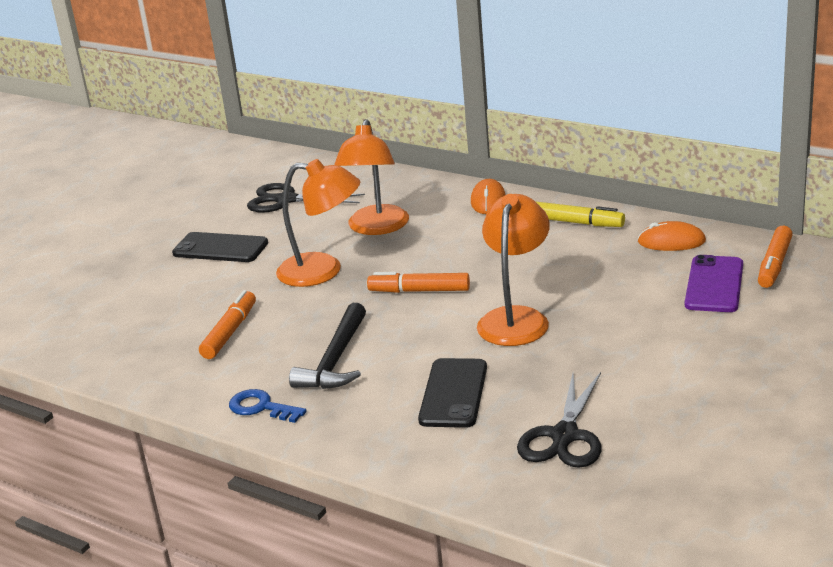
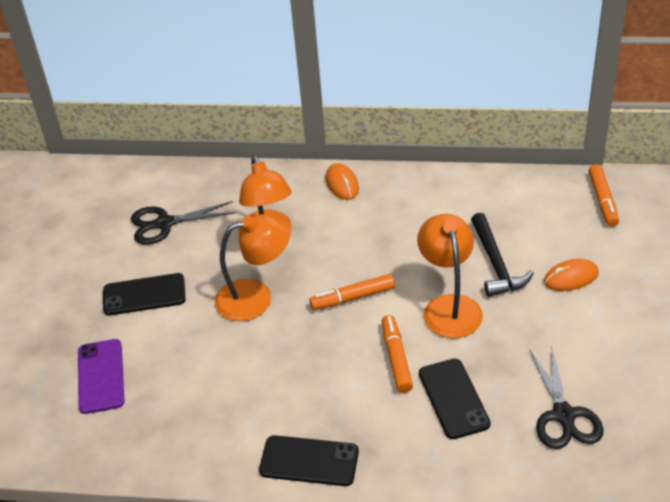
camera: 25 degrees left, 15 degrees up
orange marker [199,290,256,359] -> orange marker moved to [382,315,413,393]
blue key [229,389,306,423] -> black phone [259,435,359,486]
black hammer [289,303,366,389] -> black hammer moved to [471,213,534,297]
yellow marker [535,201,625,227] -> none
orange mouse [637,221,706,251] -> orange mouse moved to [544,259,599,291]
purple phone [685,255,743,312] -> purple phone moved to [78,339,124,414]

